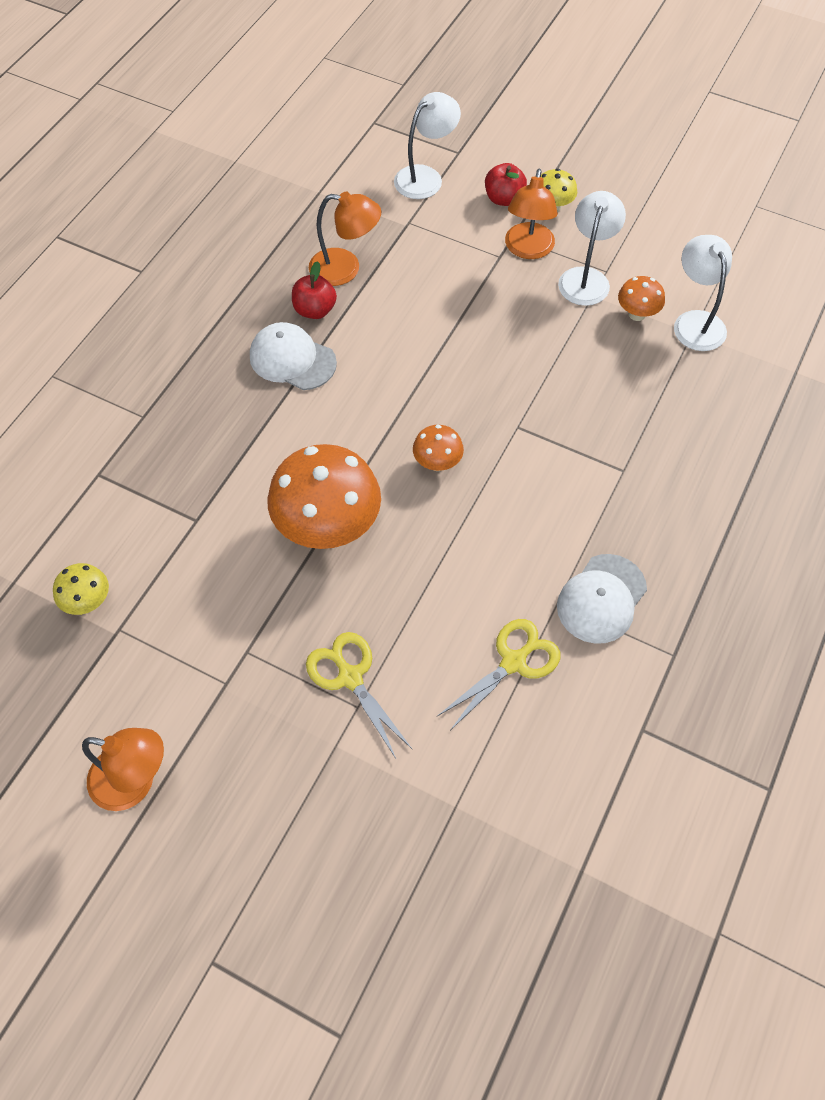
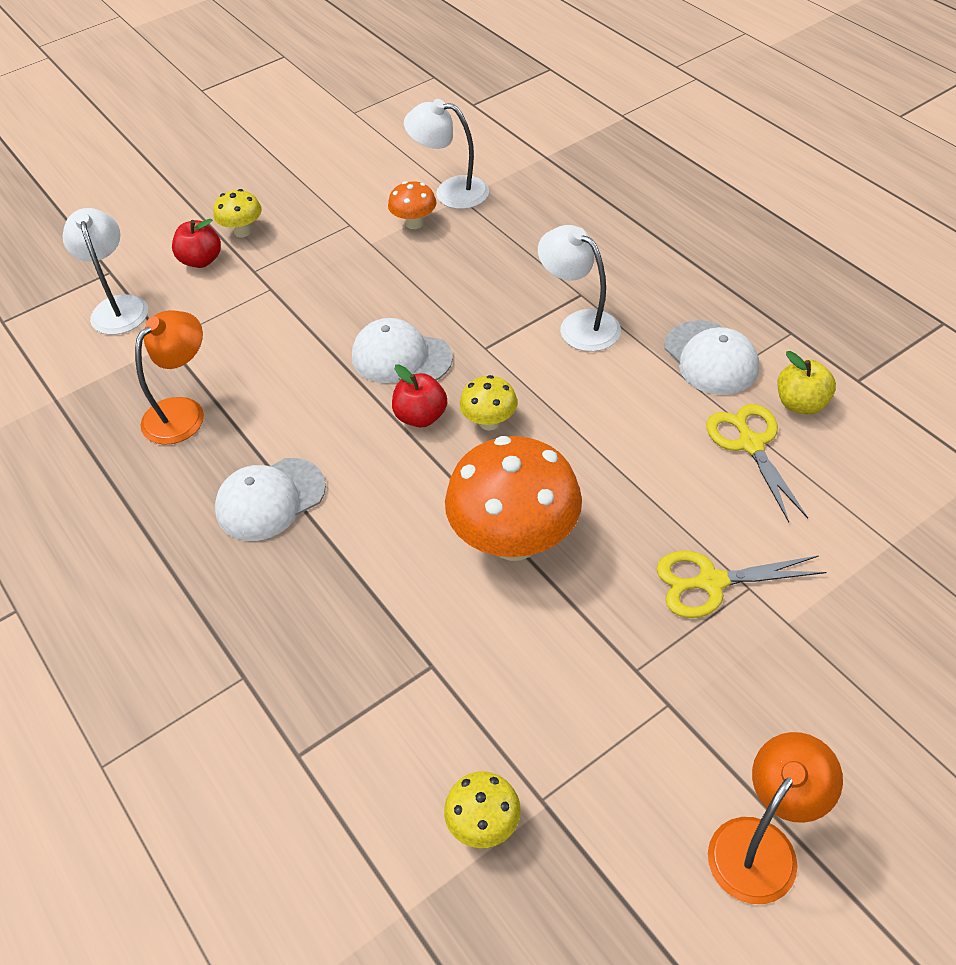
camera: 60 degrees left, 10 degrees down
red apple [292,261,337,319] -> red apple moved to [392,364,447,427]
orange mushroom [413,425,464,471] -> yellow mushroom [460,375,518,430]
orange lamp [505,169,558,259] -> none
white lamp [558,191,626,306] -> white lamp moved to [538,225,621,352]
none -> white cap [352,318,453,383]
none -> yellow apple [777,351,836,414]

